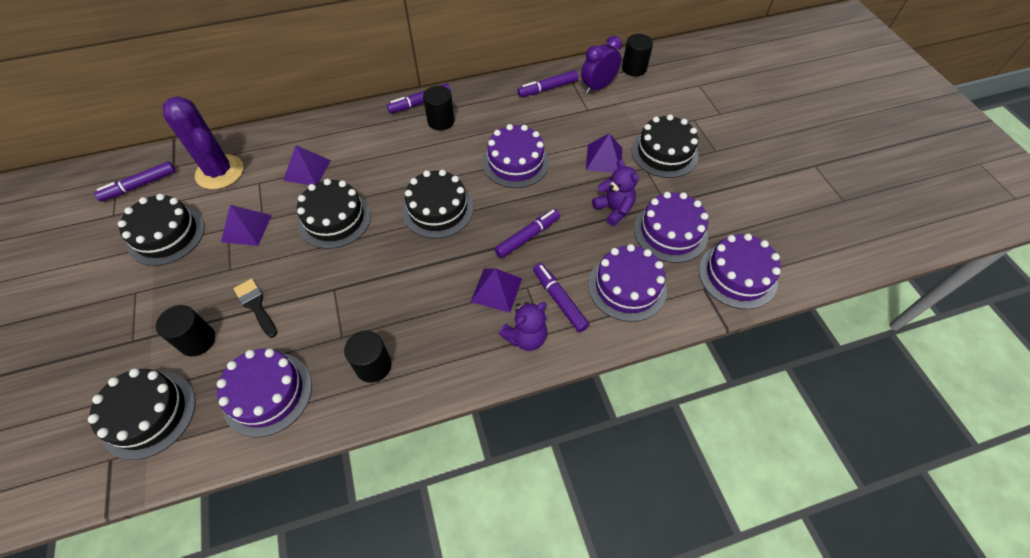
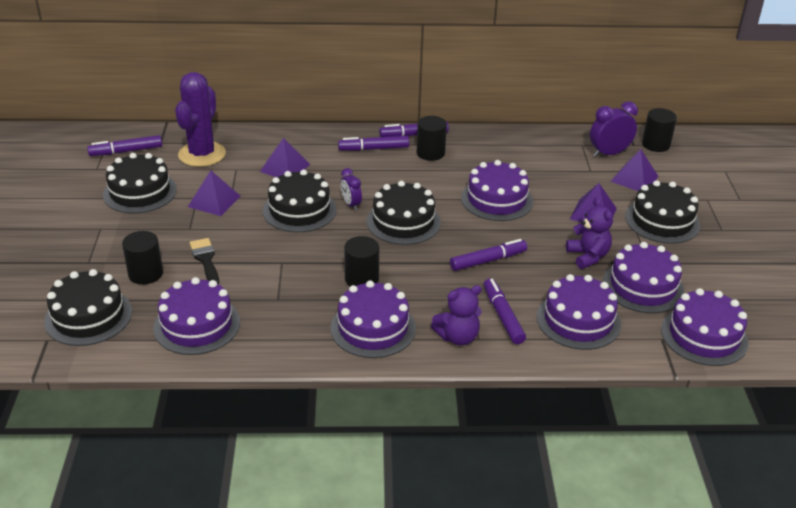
camera: 15 degrees right, 20 degrees down
purple cactus [162,96,243,190] -> purple cactus turned 45 degrees clockwise [175,72,226,167]
black cylinder [344,331,392,383] -> black cylinder moved to [344,236,379,286]
purple pyramid [471,268,522,313] -> purple pyramid moved to [610,149,659,191]
purple marker [517,70,578,97] -> purple marker moved to [338,136,409,151]
none -> purple cake [331,280,416,358]
none -> purple clock [341,168,362,211]

